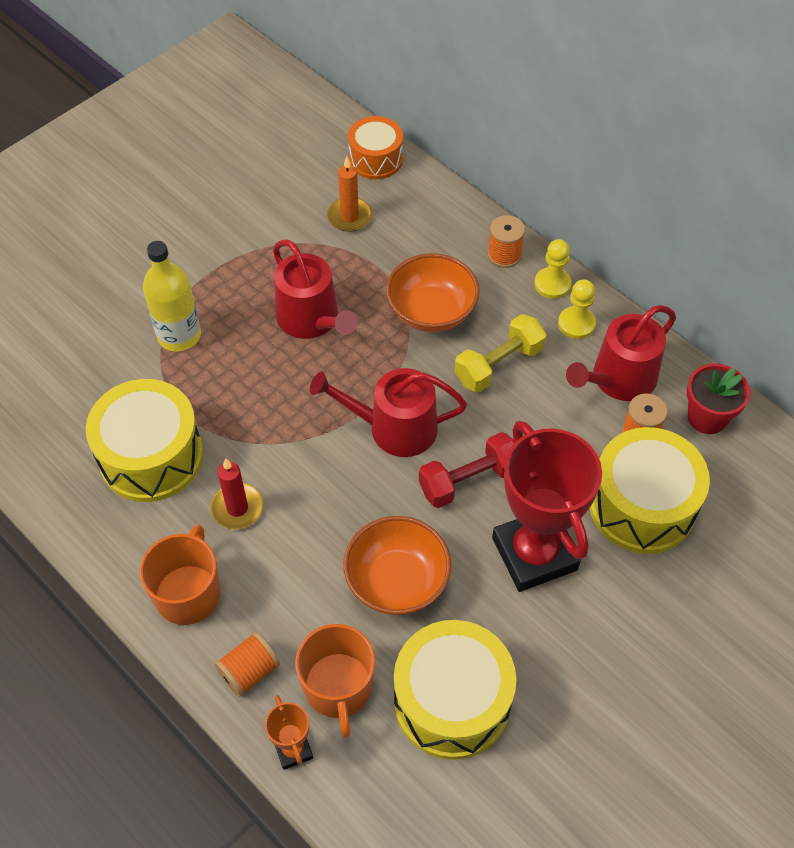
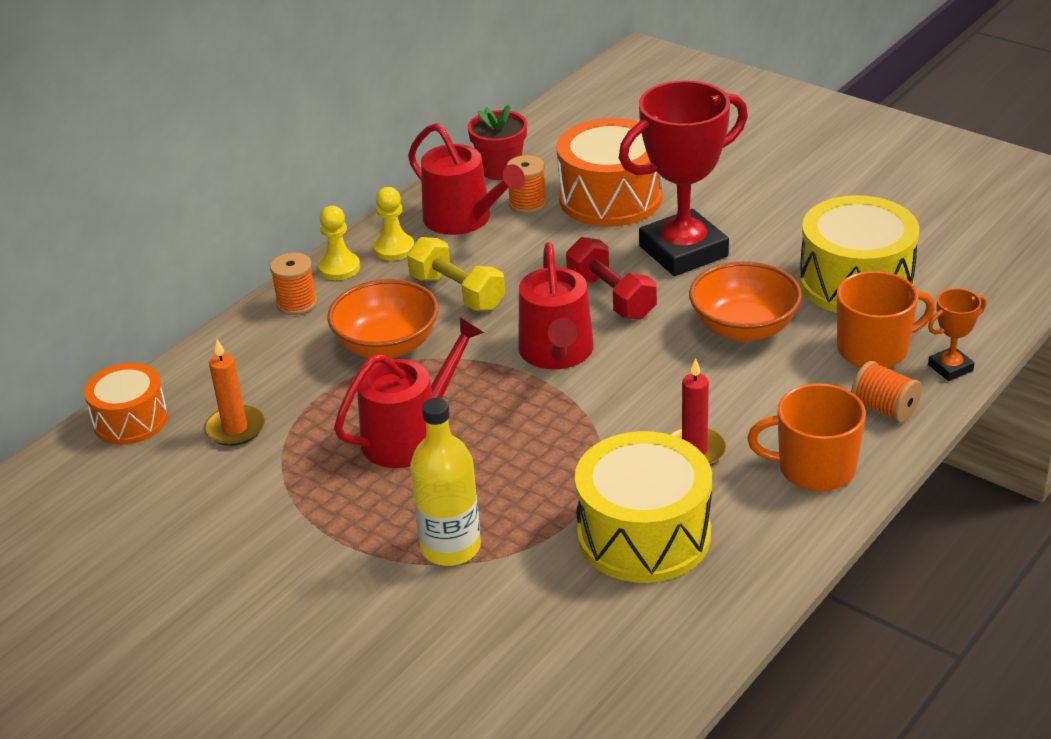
camera: 95 degrees left, 20 degrees down
yellow drum [590,427,710,554] -> orange drum [557,118,663,227]

